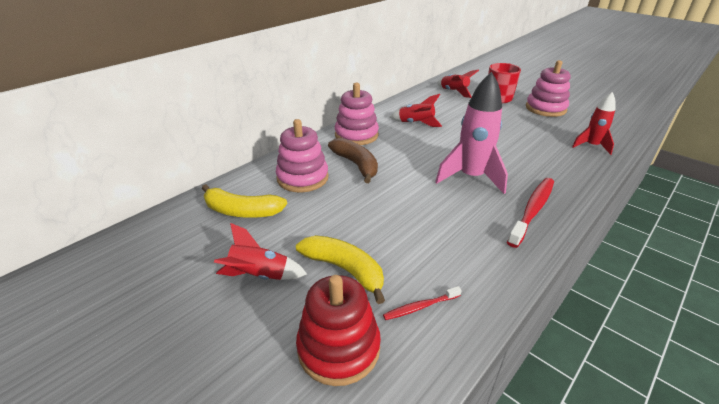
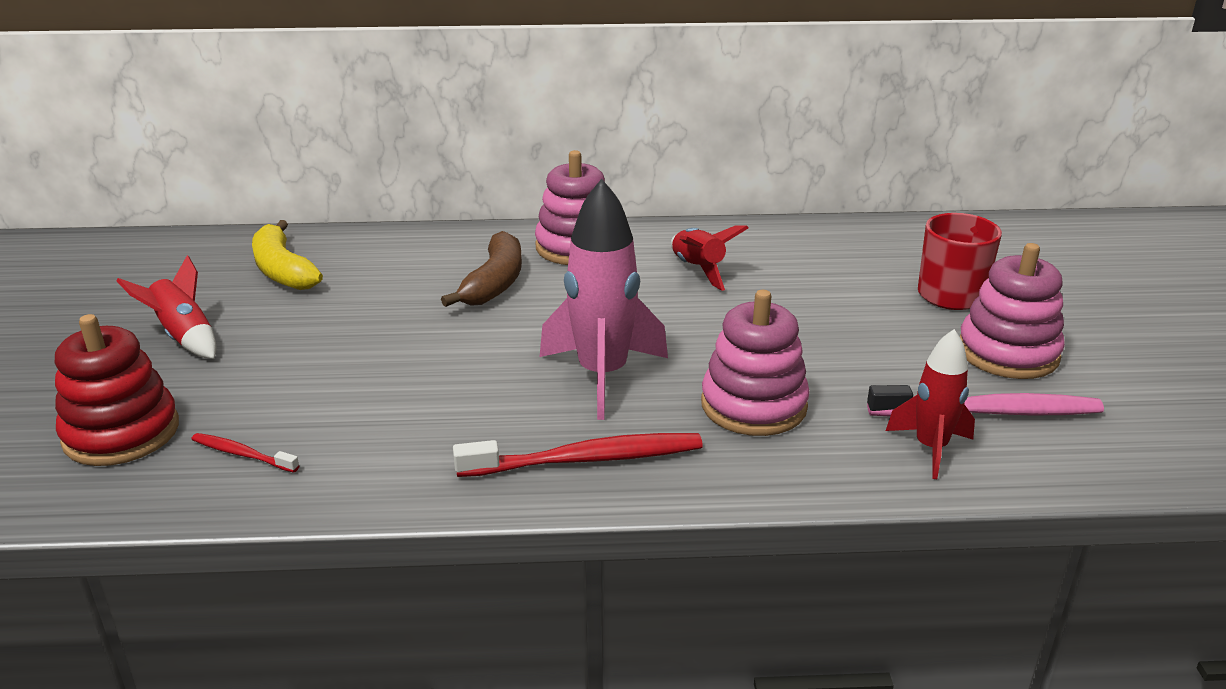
camera: 45 degrees right, 5 degrees down
pink stacking toy [276,119,329,192] -> pink stacking toy moved to [701,290,810,436]
yellow banana [296,235,385,304] -> none
red rocket [437,69,479,98] -> none
none -> pink toothbrush [867,385,1104,416]

